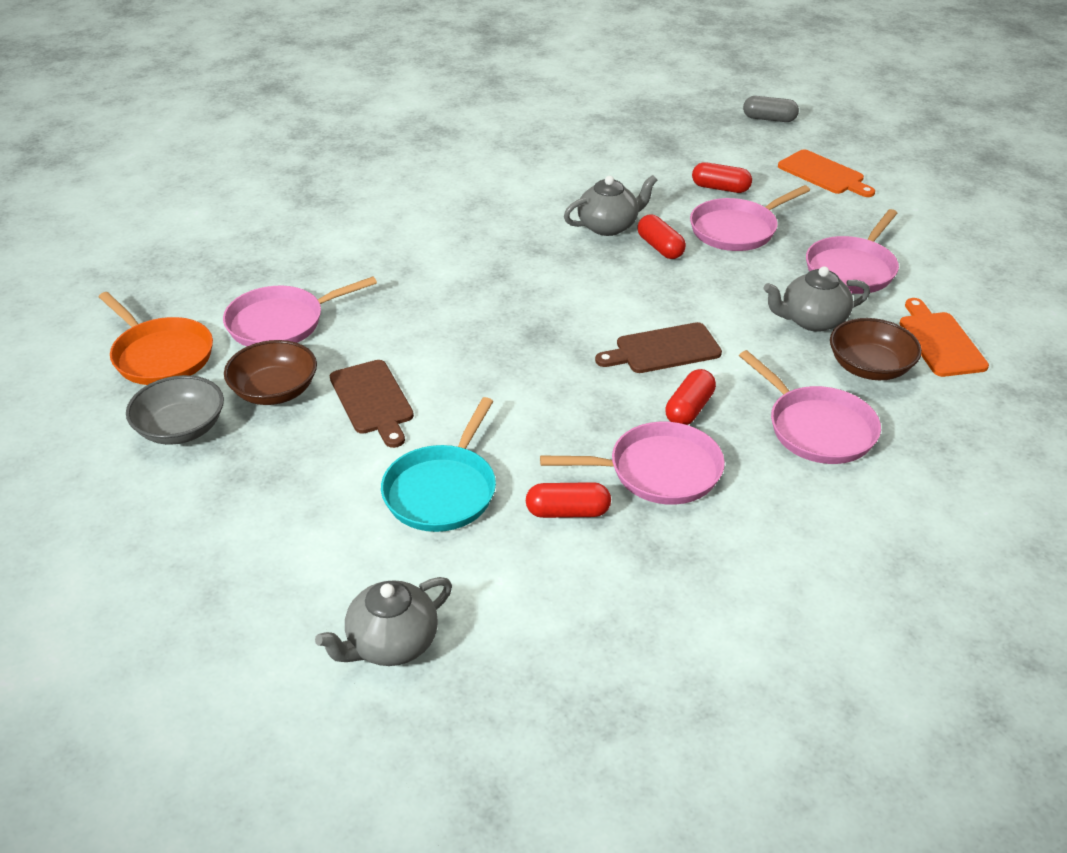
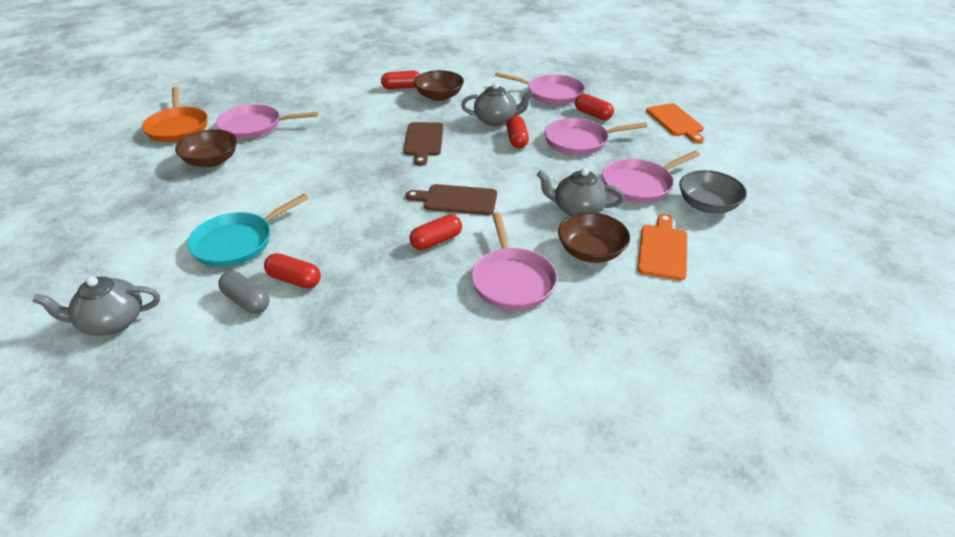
camera: 25 degrees right, 0 degrees up
grey bowl [126,375,224,445] -> grey bowl moved to [679,170,747,214]
brown cutting board [330,360,414,448] -> brown cutting board moved to [404,122,444,166]
pink pan [540,422,725,505] -> pink pan moved to [495,72,585,105]
grey capsule [743,96,799,122] -> grey capsule moved to [218,271,269,314]
none -> red capsule [381,70,420,89]
none -> brown bowl [414,70,464,101]

